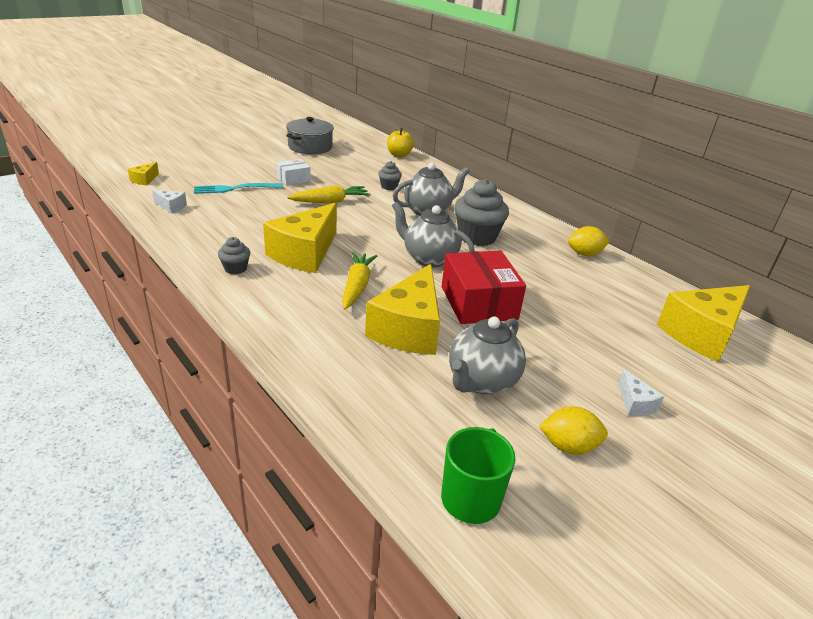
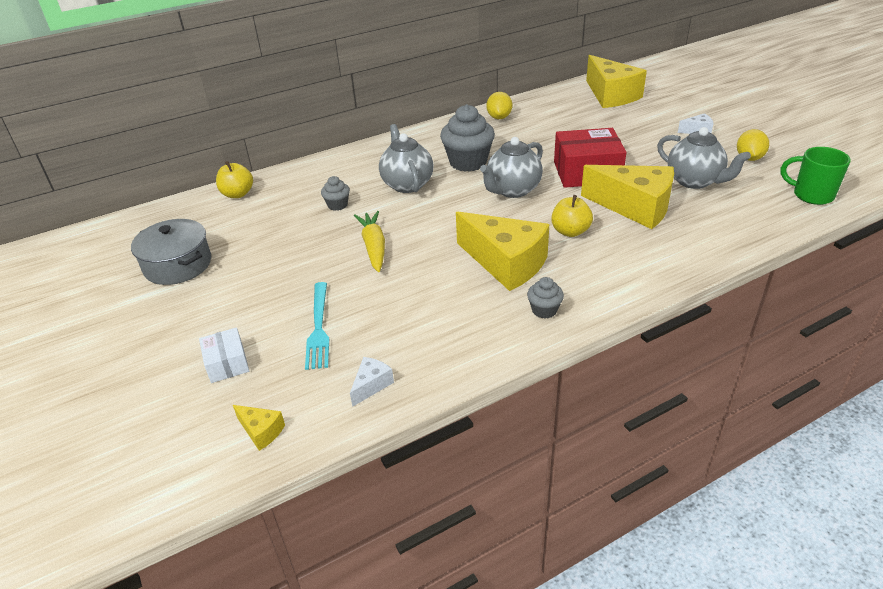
camera: 75 degrees left, 5 degrees up
white box [277,159,311,186] -> white box moved to [199,327,249,383]
yellow carrot [342,252,377,309] -> yellow apple [551,195,593,237]

